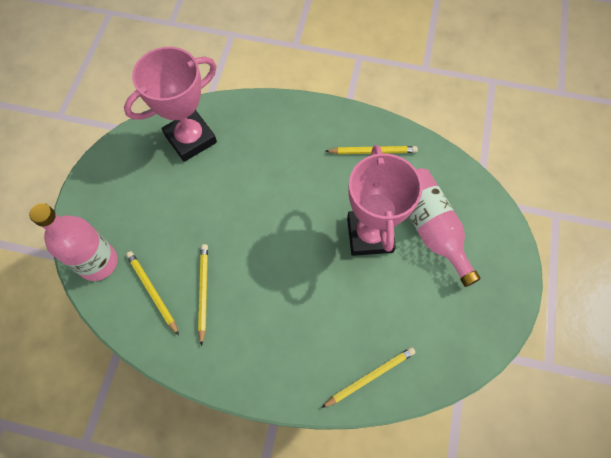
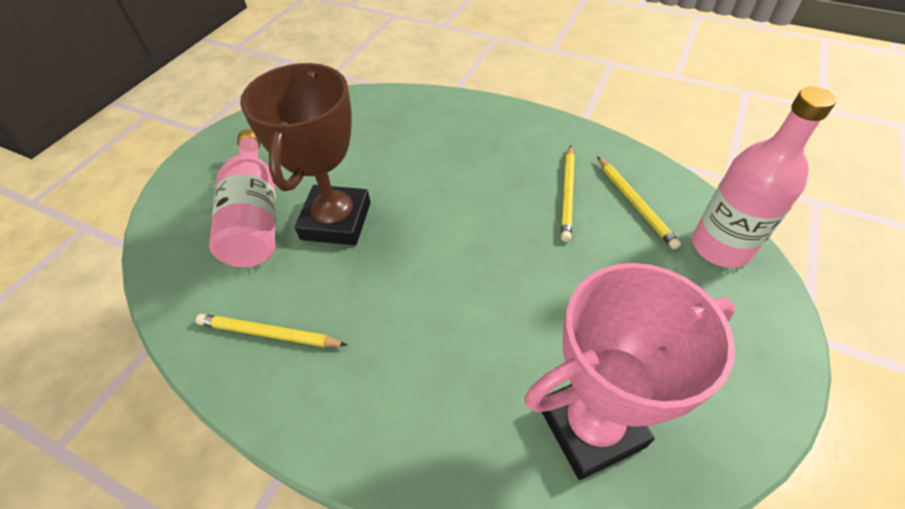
camera: 165 degrees left, 15 degrees down
yellow pencil [321,347,416,408] -> none
pink trophy [347,145,422,256] -> brown trophy [240,63,371,245]

